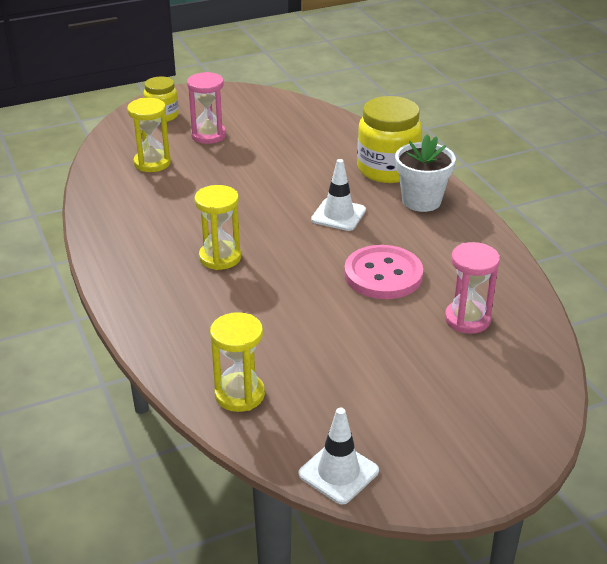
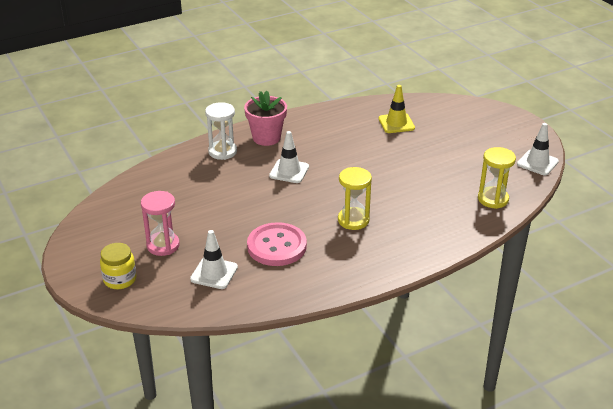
camera: 95 degrees left, 0 degrees up
yellow hourglass [127,98,171,172] -> white traffic cone [190,230,238,289]
pink button [344,245,423,299] -> pink button moved to [247,222,307,266]
yellow jar [357,96,422,183] -> white hourglass [205,102,237,160]
white flower pot [395,134,456,212] -> pink flower pot [244,90,287,146]
pink hourglass [445,242,500,334] -> yellow traffic cone [378,85,415,133]

